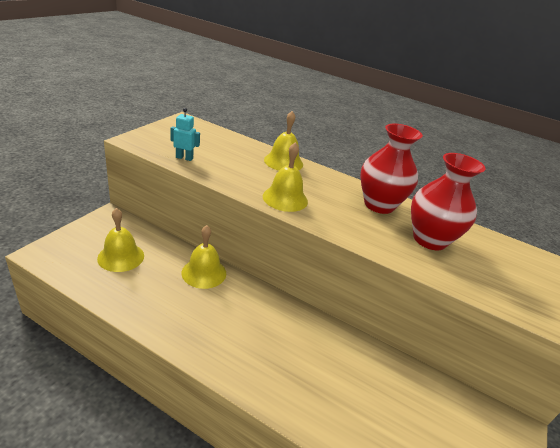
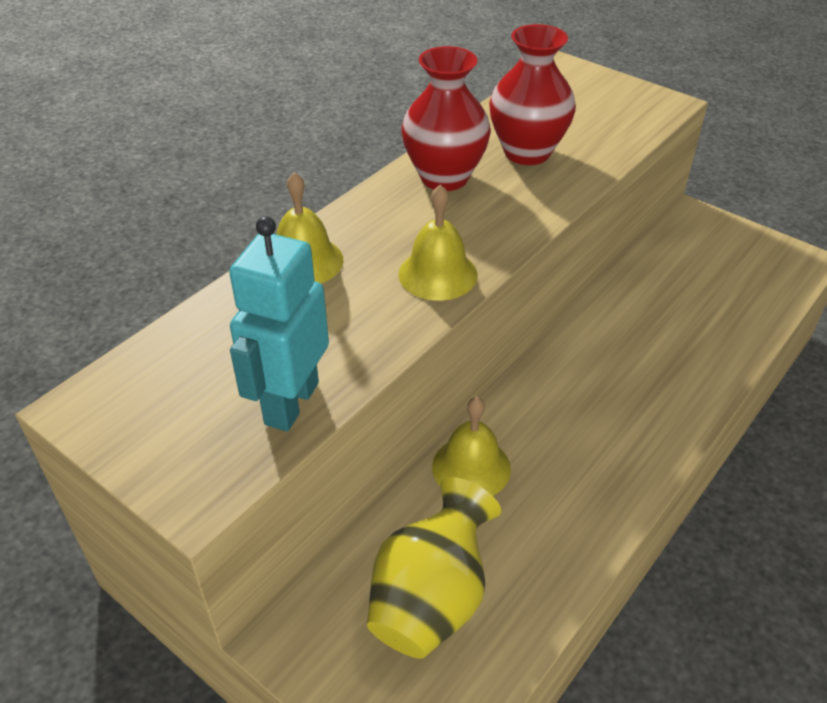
camera: 75 degrees left, 10 degrees up
yellow bell [97,208,144,272] -> yellow vase [367,477,501,659]
turquoise robot [171,108,200,161] -> turquoise robot [229,216,329,432], size x1.99

